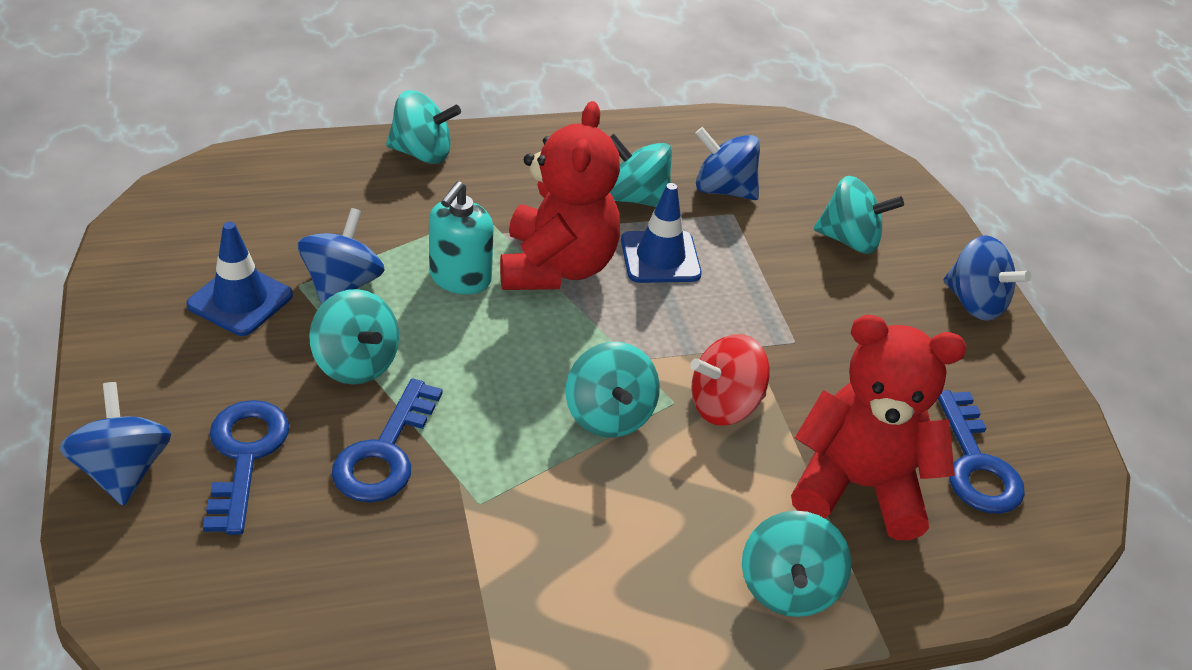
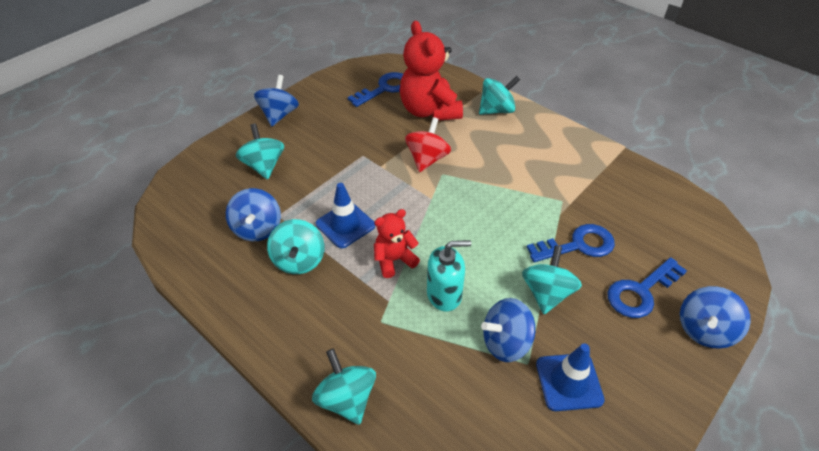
camera: 120 degrees left, 5 degrees up
red teddy bear [500,101,620,290] -> red teddy bear [374,209,420,278], size x0.55
turquoise spinning top [566,342,660,437] -> none
red spinning top [690,334,770,426] -> red spinning top turned 105 degrees counterclockwise [405,117,451,172]

